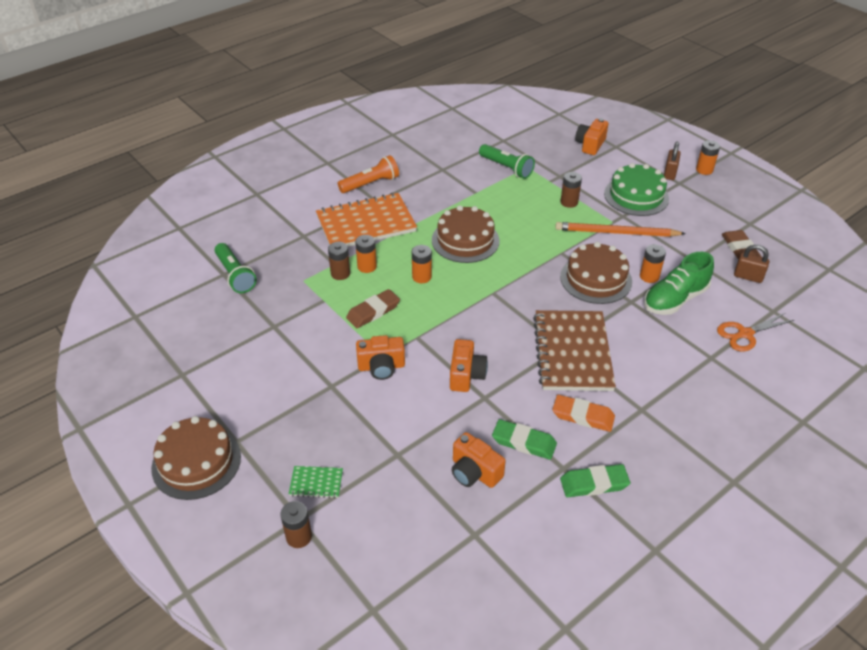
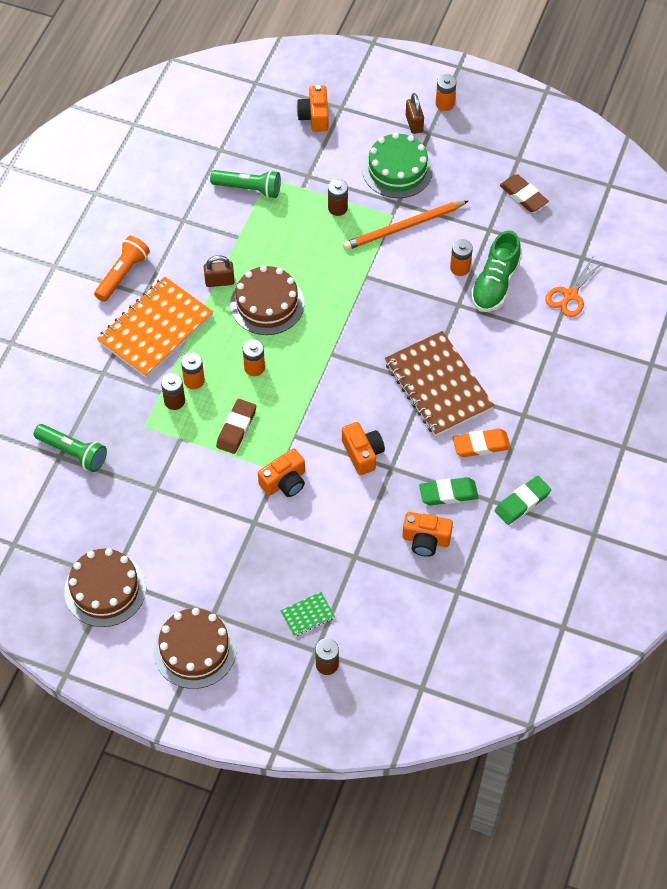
camera: 30 degrees left, 15 degrees up
brown cake [560,242,632,304] -> brown cake moved to [64,548,146,627]
brown padlock [734,244,769,283] -> brown padlock moved to [204,255,235,287]

